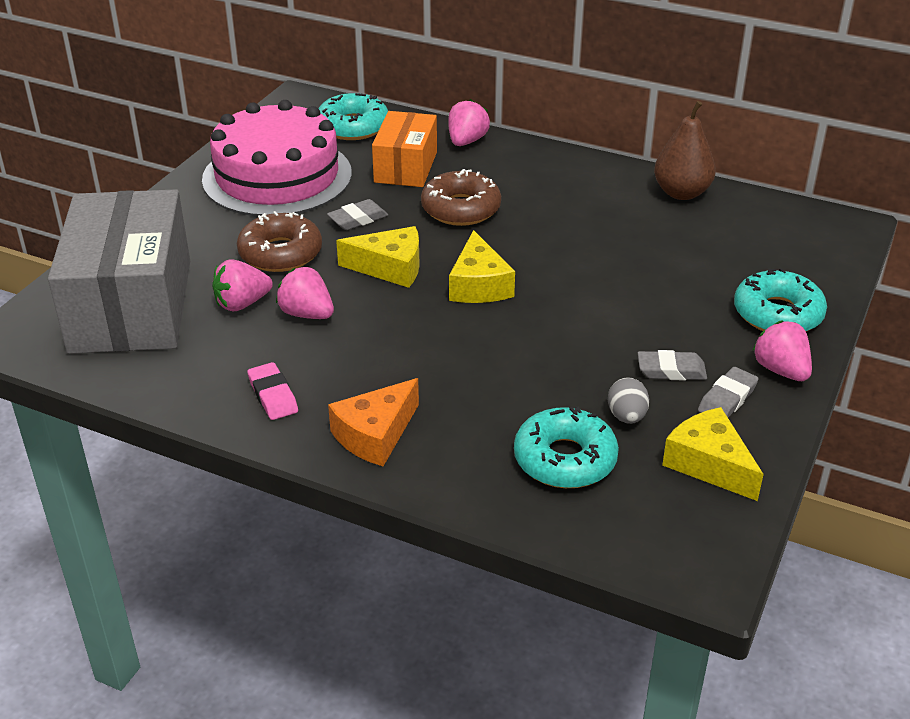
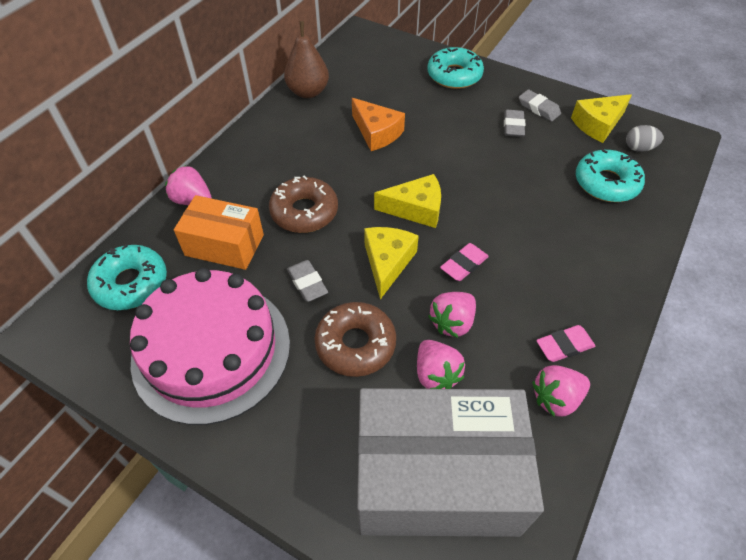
camera: 85 degrees left, 15 degrees up
orange cheese [328,378,419,466] -> orange cheese moved to [352,98,405,151]
grey egg [608,377,649,424] -> grey egg moved to [626,125,664,152]
pink strawberry [752,320,812,381] -> pink strawberry moved to [532,365,590,417]
none -> pink eraser [440,243,489,281]

